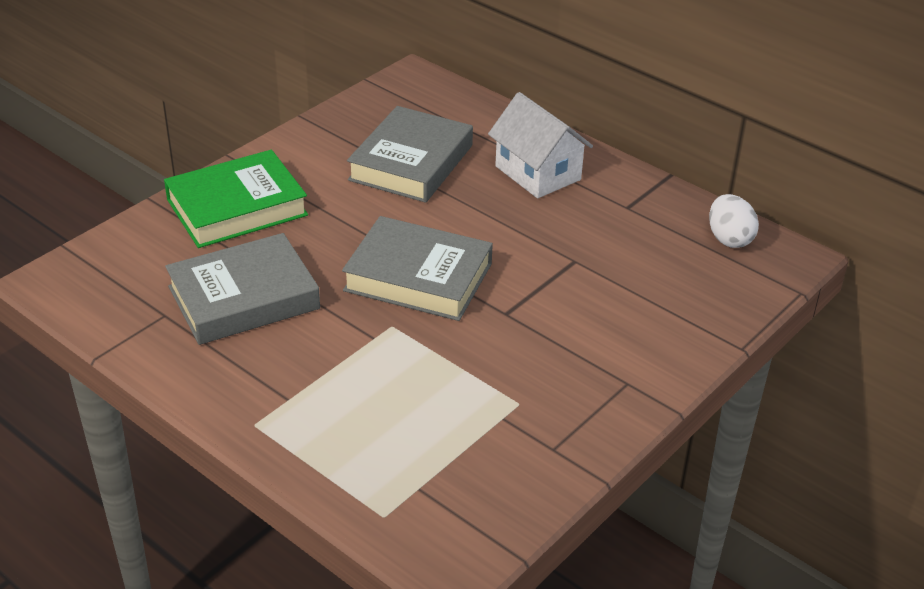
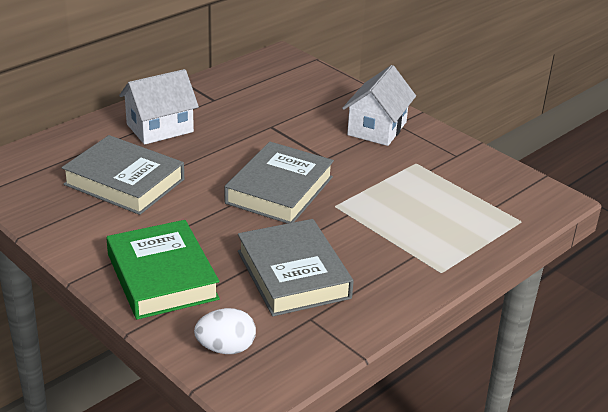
camera: 85 degrees left, 5 degrees down
white egg [709,194,759,248] -> white egg moved to [194,308,256,354]
none -> white house [342,65,416,146]

